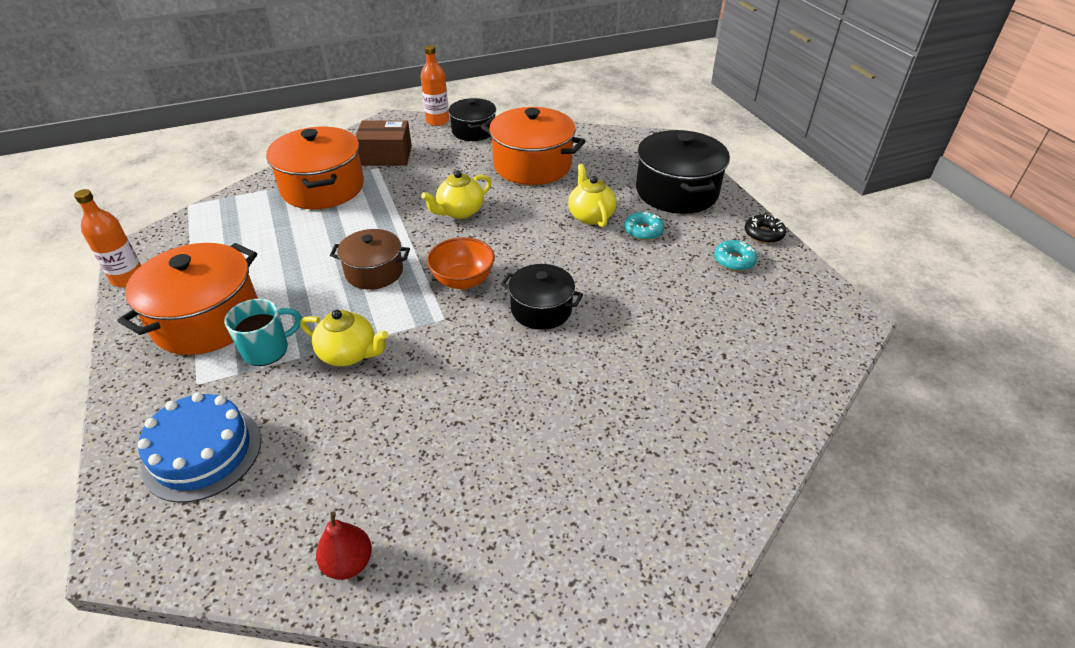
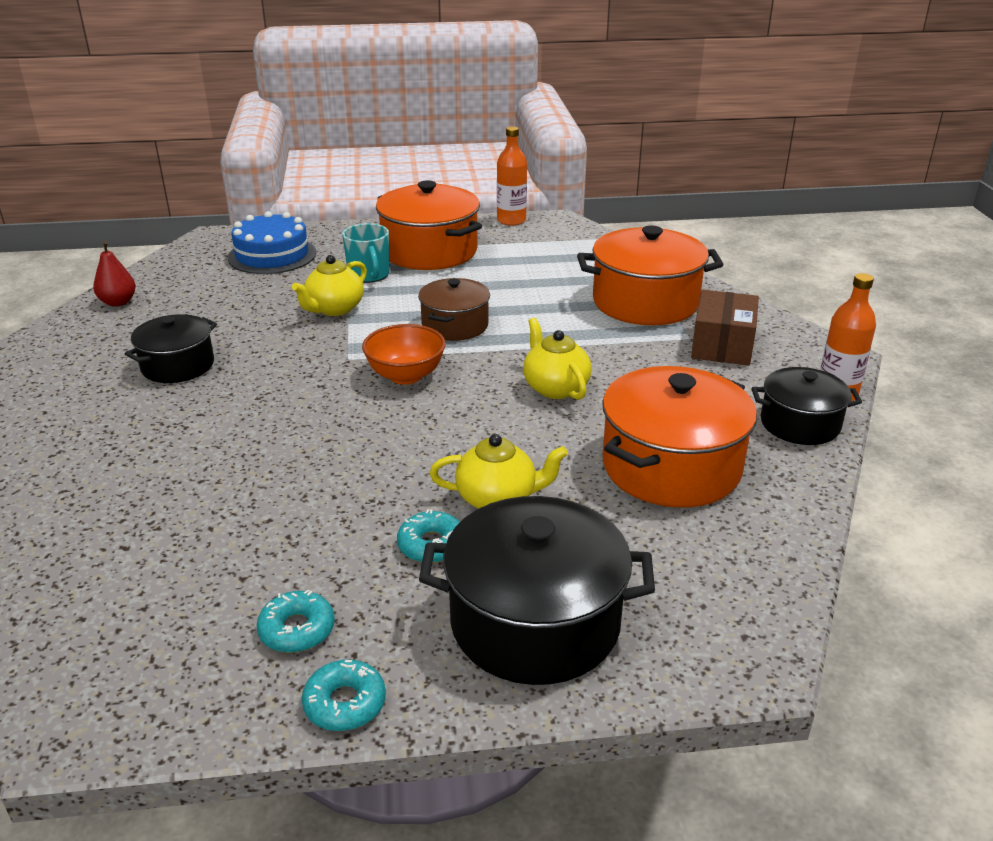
camera: 105 degrees right, 10 degrees down
black pot [501,264,583,330] -> black pot moved to [125,314,217,383]
black donut [745,215,786,243] -> turquoise donut [302,660,386,731]

